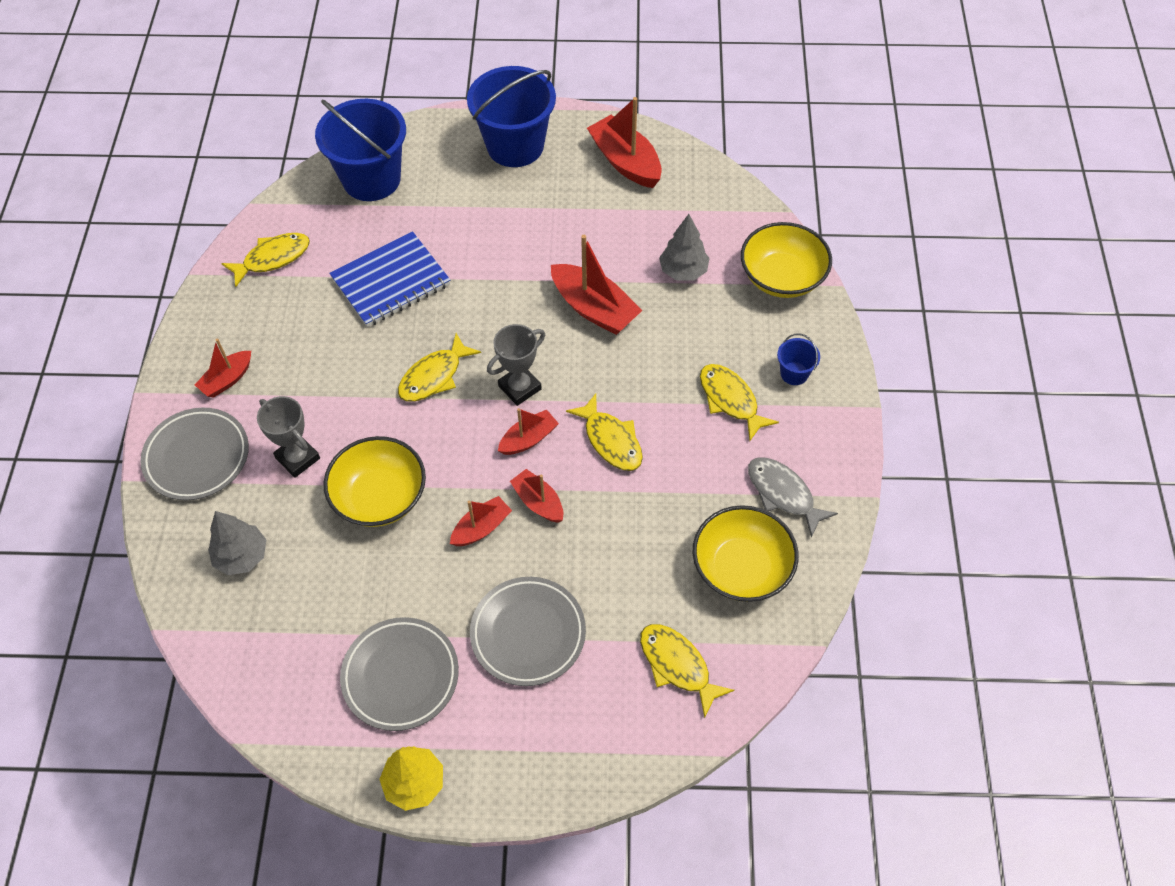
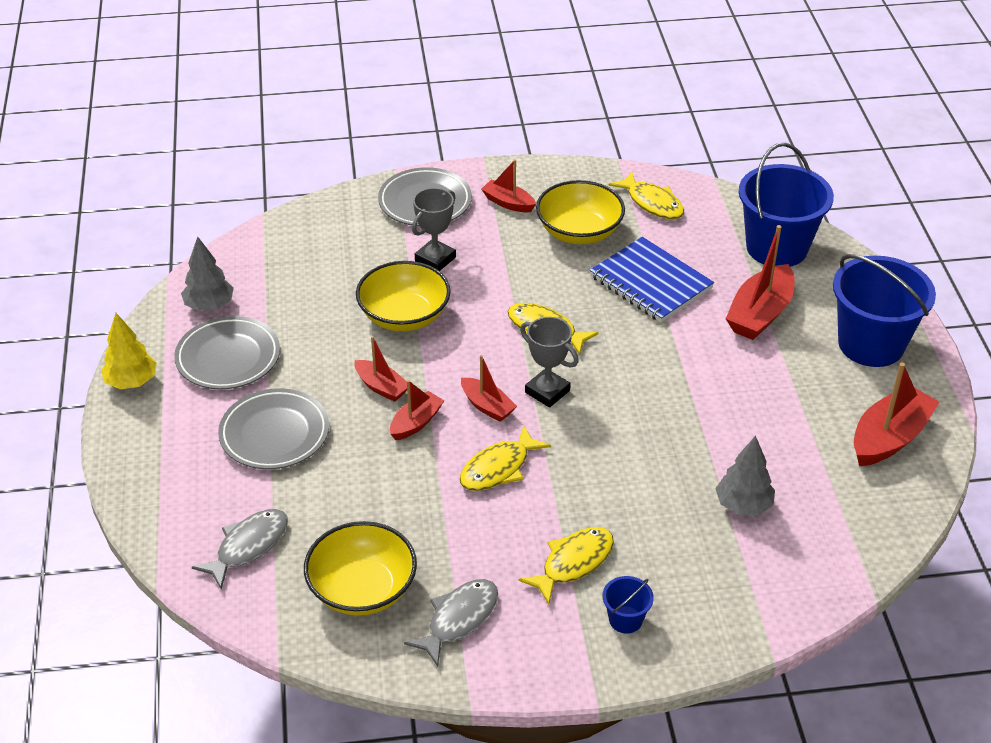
camera: 80 degrees right, 15 degrees down
grey tree [208,511,267,575] -> grey tree moved to [181,237,234,311]
red boat [551,235,642,335] -> red boat moved to [726,225,794,340]
yellow fish [640,624,734,718] -> grey fish [192,509,288,589]
yellow bowl [741,222,832,298] -> yellow bowl moved to [536,180,625,244]

